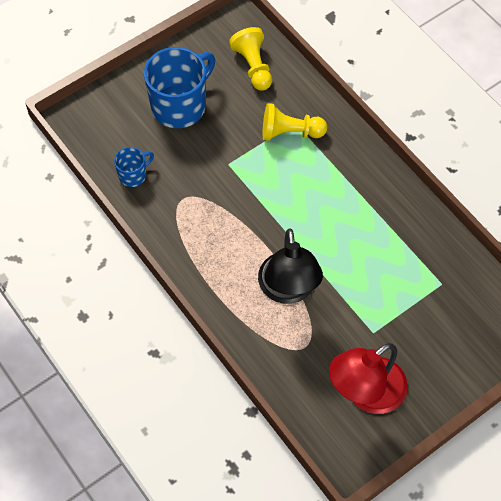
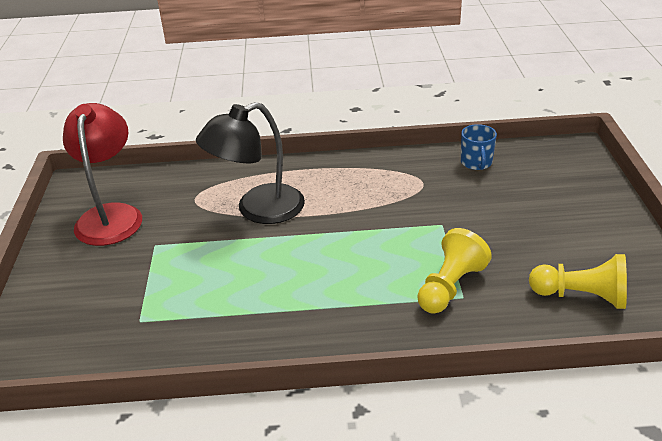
camera: 125 degrees right, 25 degrees down
blue mug [144,47,215,128] -> none
black lamp [258,228,323,304] -> black lamp turned 60 degrees counterclockwise [196,102,305,224]

